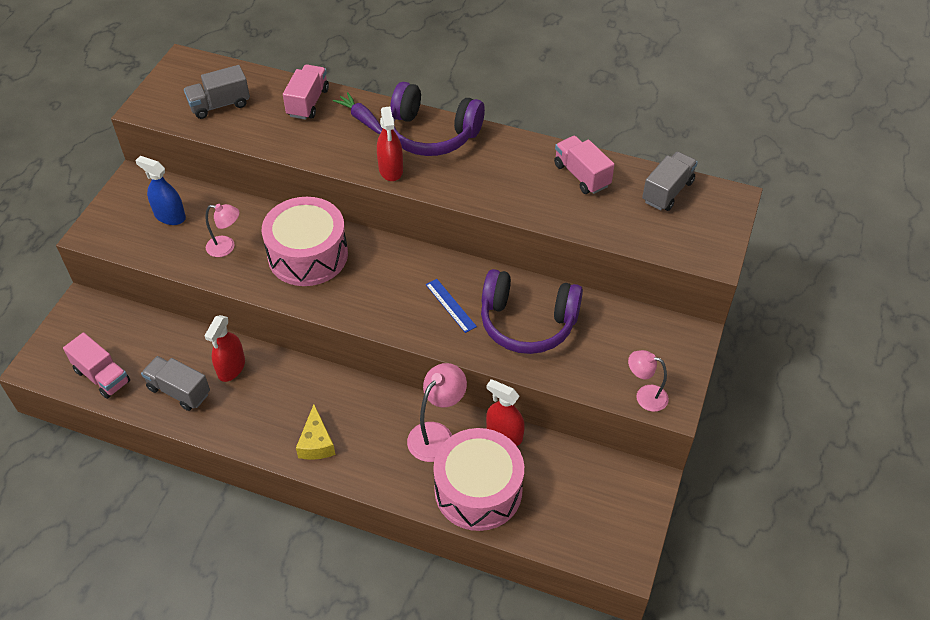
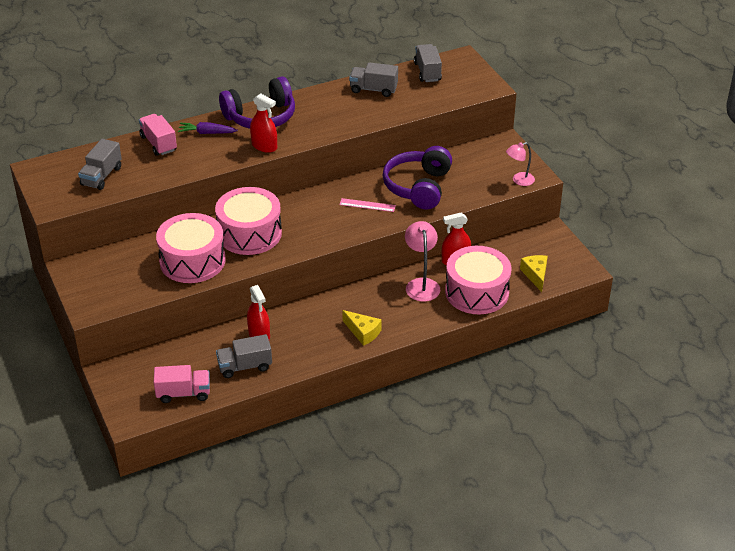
camera: 45 degrees left, 10 degrees down
blue spray bottle [135,156,186,225] -> none
pink lamp [205,204,240,257] -> pink drum [156,213,226,283]
blue ruler [426,279,477,333] -> pink ruler [339,198,396,212]
purple headphones [481,269,583,354] -> purple headphones turned 135 degrees clockwise [382,146,452,210]
pink truck [554,136,615,194] -> grey truck [349,62,398,97]
none -> yellow cheese [520,255,548,292]

